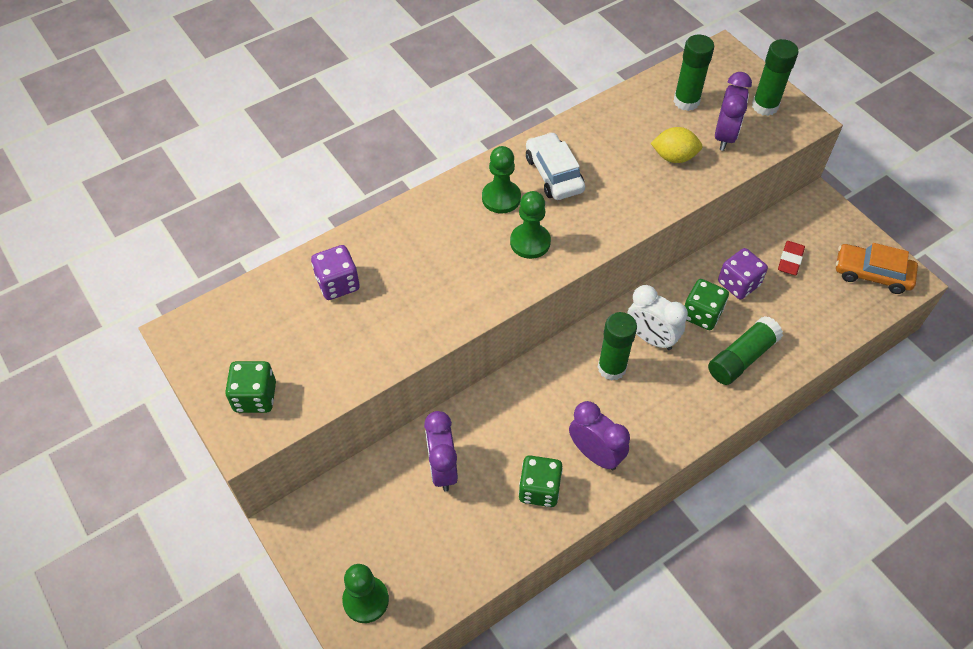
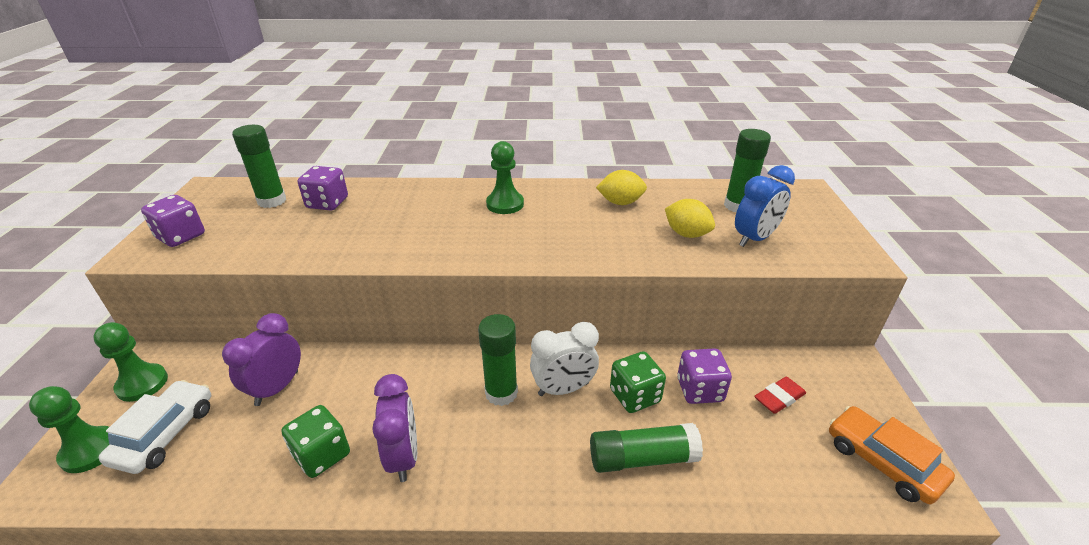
camera: 35 degrees right, 20 degrees down
green dice [225,361,276,413] -> purple dice [141,195,205,247]
green pawn [510,191,551,259] -> green pawn moved to [93,322,168,402]
white car [526,132,585,200] -> white car moved to [99,380,211,474]
white clock [627,285,688,350] -> white clock turned 90 degrees counterclockwise [530,322,599,396]
purple clock [715,72,752,151] -> blue clock [735,165,795,247]
green glue stick [752,39,798,116] -> green glue stick moved to [232,125,286,208]
none -> yellow lemon [596,170,647,205]

